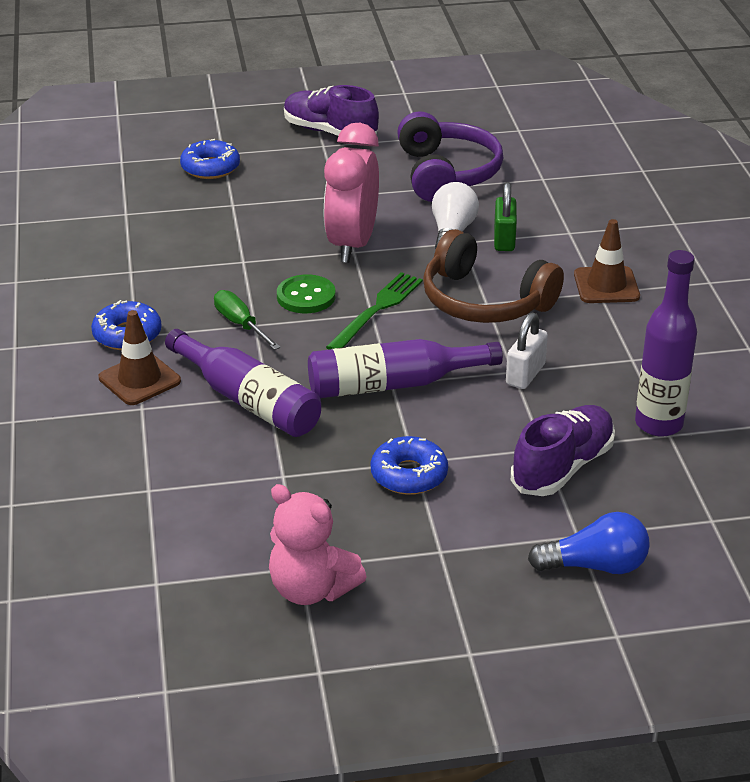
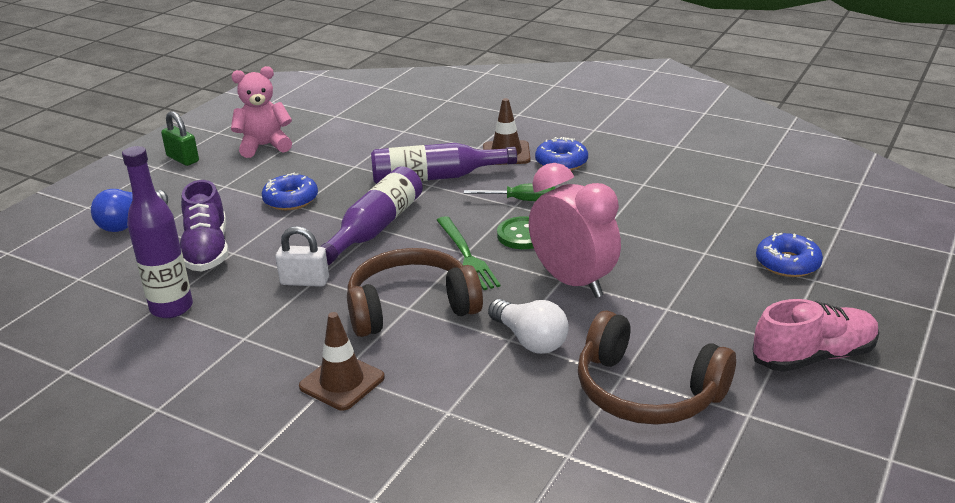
camera: 130 degrees right, 5 degrees down
purple shoe [284,85,379,136] -> pink shoe [752,299,880,372]
purple headphones [397,111,503,202] -> brown headphones [578,310,736,425]
green padlock [494,182,517,251] -> green padlock moved to [161,111,199,166]
white padlock [506,313,548,389] -> white padlock turned 60 degrees counterclockwise [276,226,329,287]

